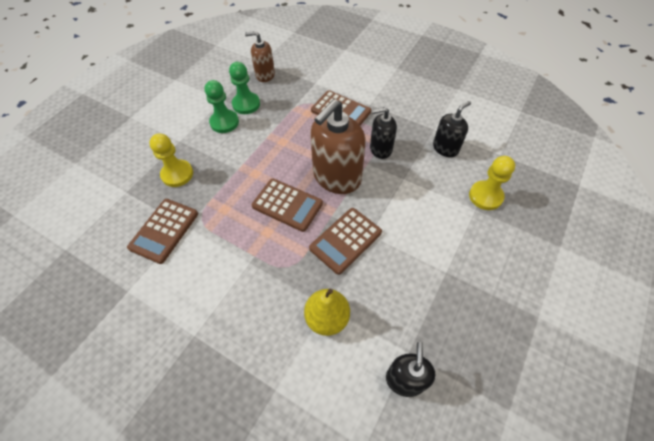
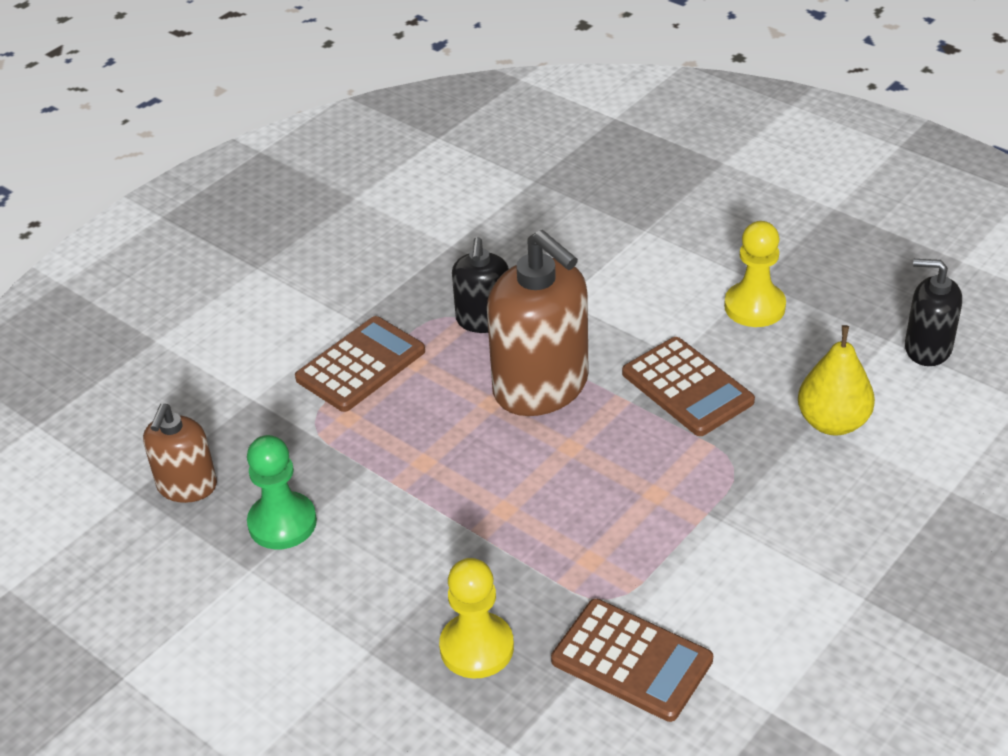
camera: 80 degrees left, 15 degrees down
green pawn [204,80,239,133] -> none
brown calculator [251,179,323,232] -> none
black soap dispenser [433,101,471,157] -> none
yellow pawn [469,156,515,210] -> yellow pawn moved to [724,221,786,327]

